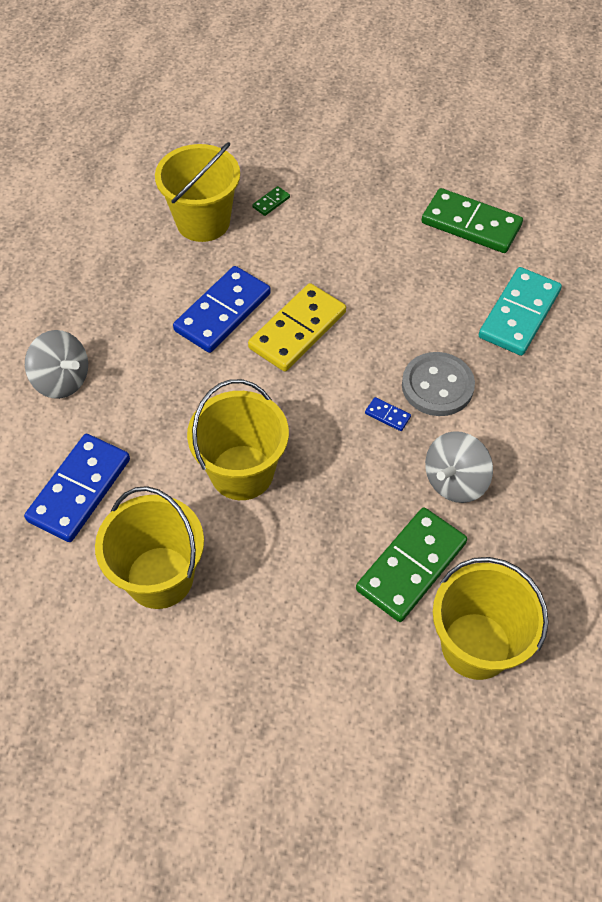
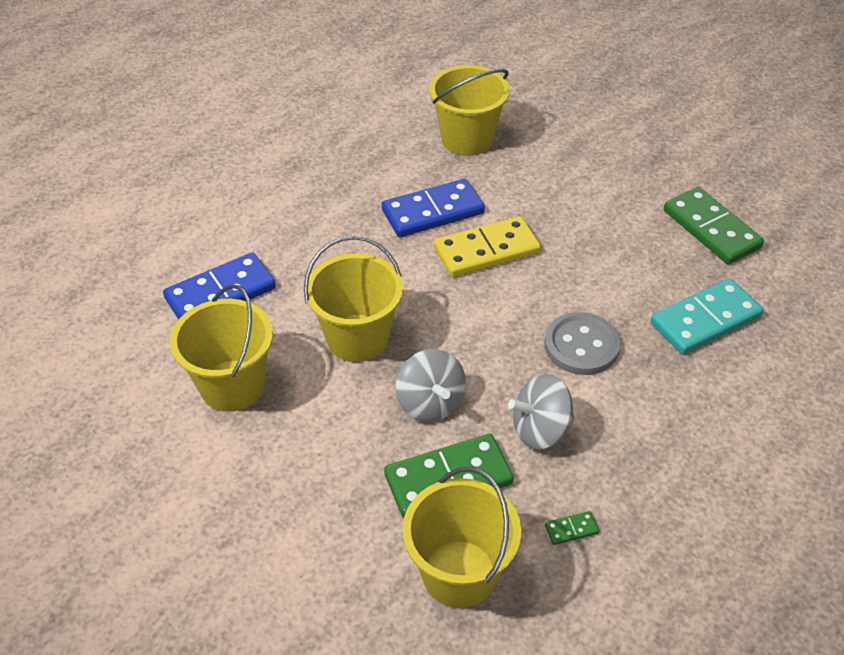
camera: 30 degrees right, 10 degrees down
grey spinning top [25,330,88,399] -> grey spinning top moved to [396,349,466,422]
green domino [252,186,290,216] -> green domino moved to [545,511,599,545]
blue domino [365,397,411,431] -> none

